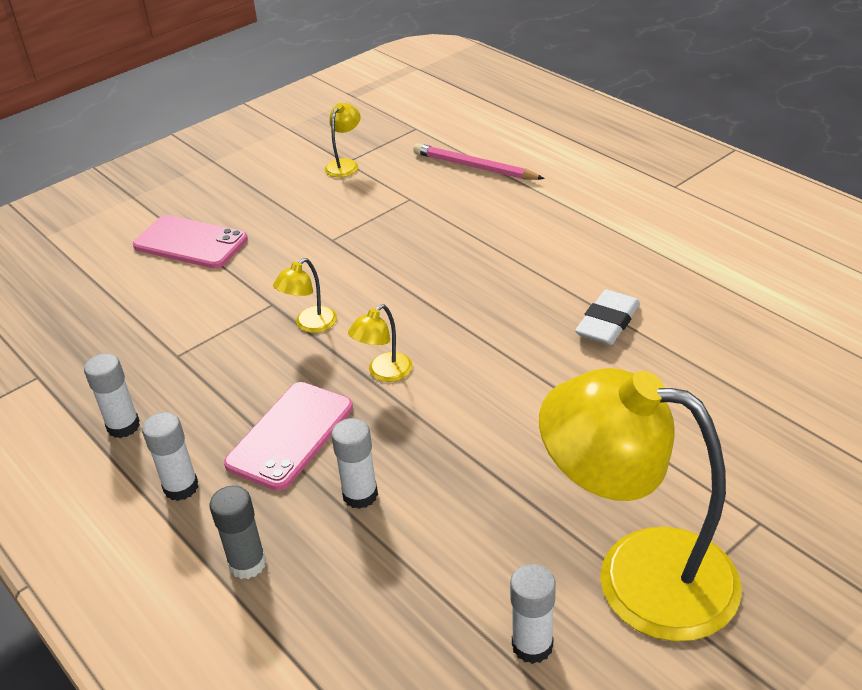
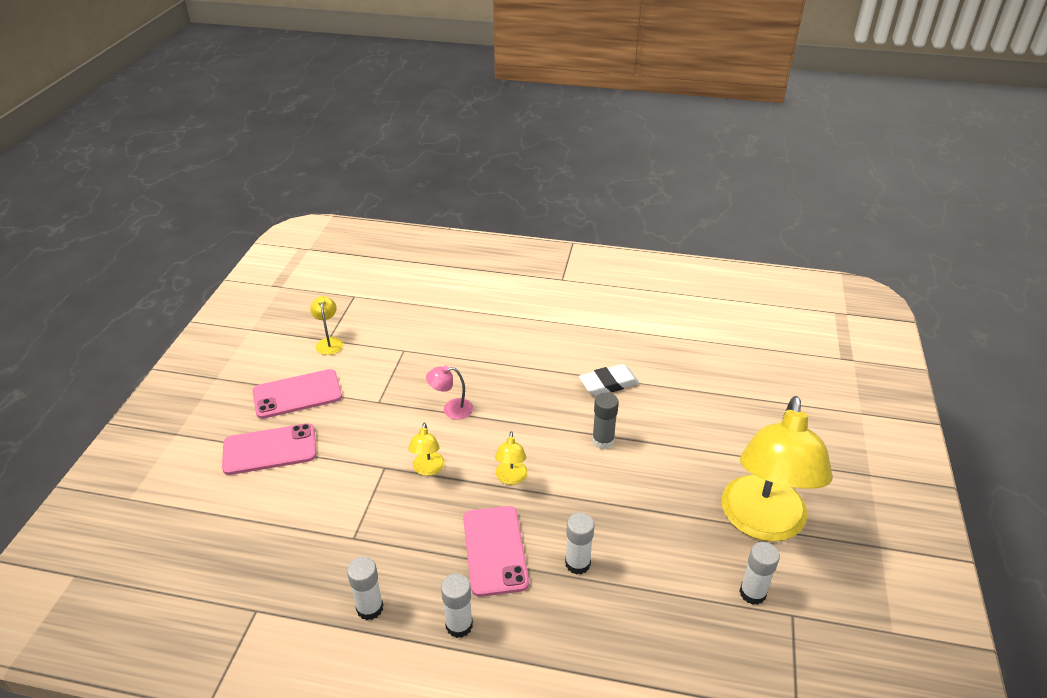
camera: 40 degrees left, 0 degrees up
grey glue stick [210,486,266,579] -> grey glue stick moved to [592,393,619,449]
pink pencil [414,143,545,180] -> none
yellow lamp [539,368,741,642] -> yellow lamp turned 60 degrees counterclockwise [722,396,832,542]
white eraser [575,290,640,345] -> white eraser turned 75 degrees clockwise [579,364,639,396]
none -> pink phone [252,369,342,419]
none -> pink lamp [426,366,473,420]

